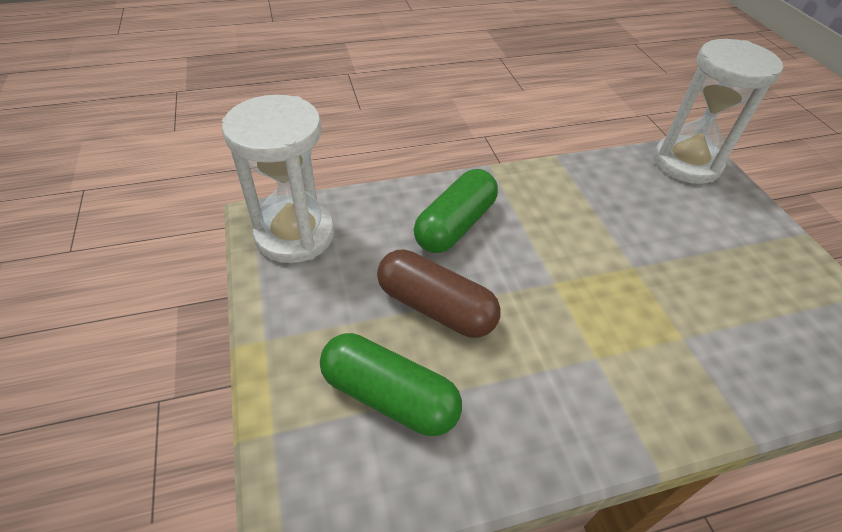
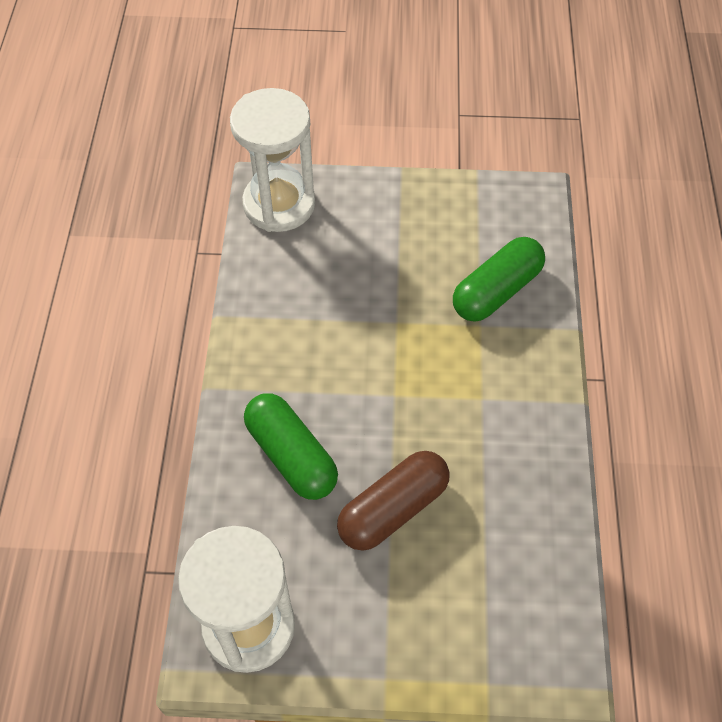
camera: 70 degrees left, 10 degrees up
green capsule [320,333,462,436] -> green capsule moved to [453,237,545,322]

